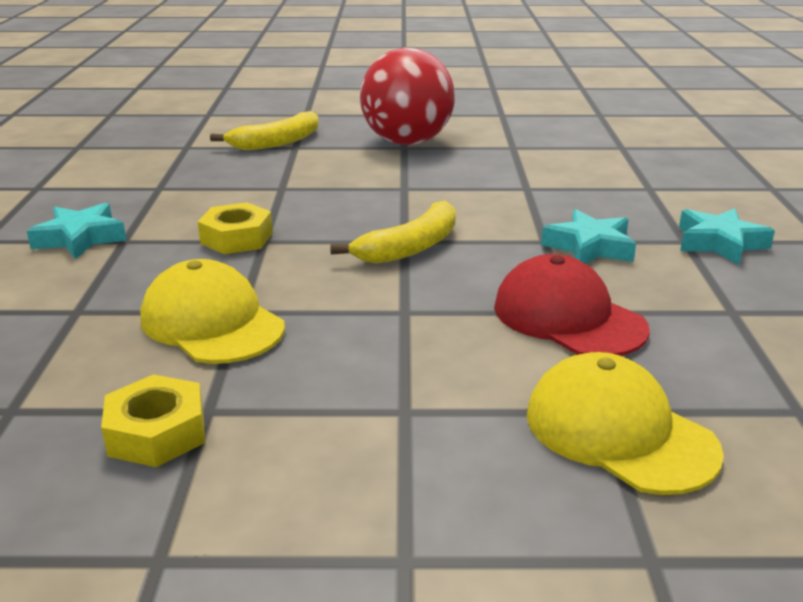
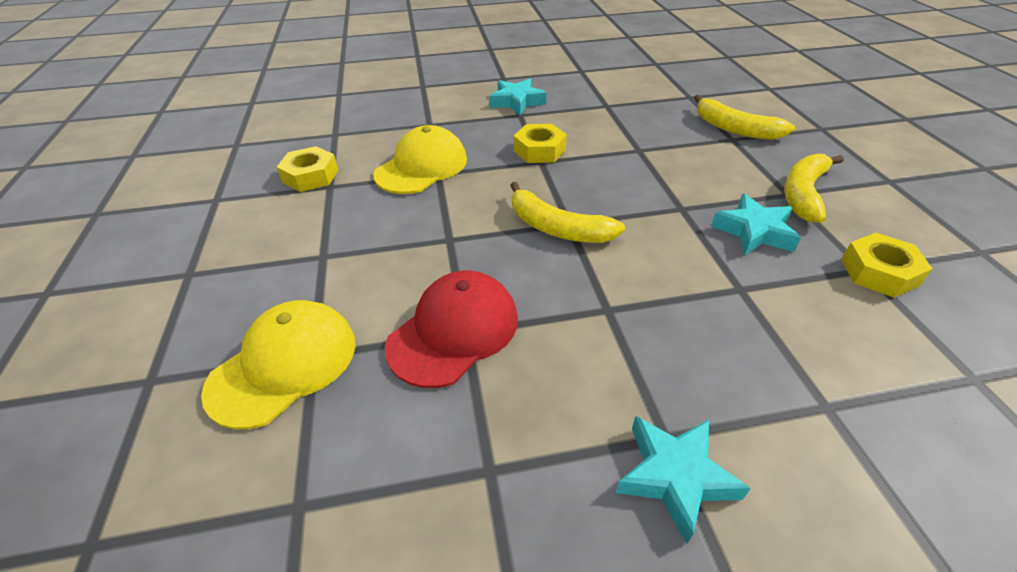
camera: 80 degrees right, 15 degrees up
red ball [360,48,455,145] -> yellow banana [784,154,844,223]
turquoise star [541,209,636,264] -> turquoise star moved to [711,194,801,256]
none -> yellow nut [841,233,933,298]

